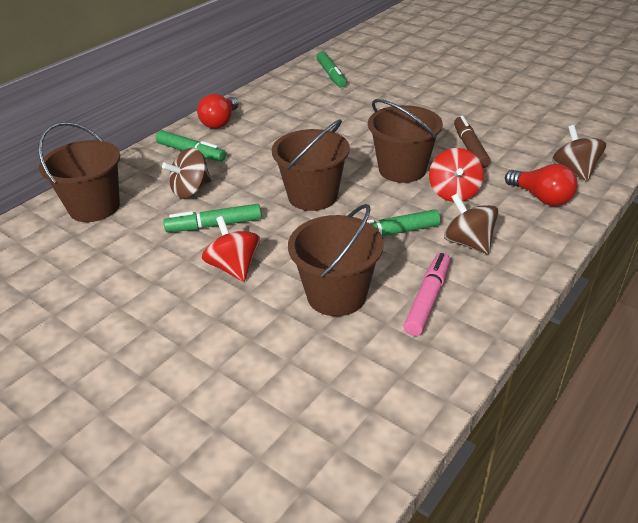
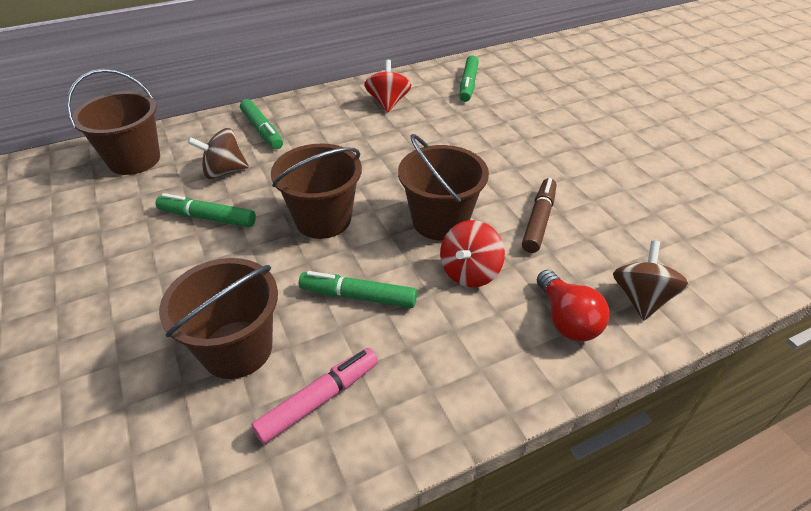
camera: 25 degrees right, 5 degrees up
red light bulb [197,94,239,129] -> none
red spinning top [202,216,260,282] -> red spinning top moved to [364,60,411,112]
brown spinning top [444,193,498,254] -> none

